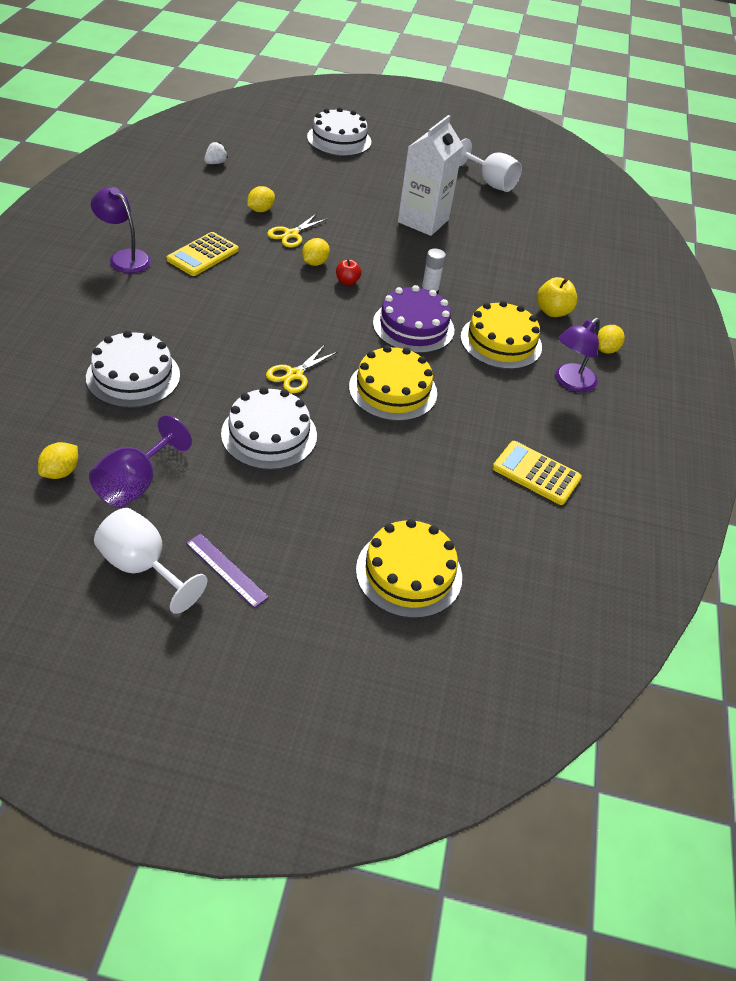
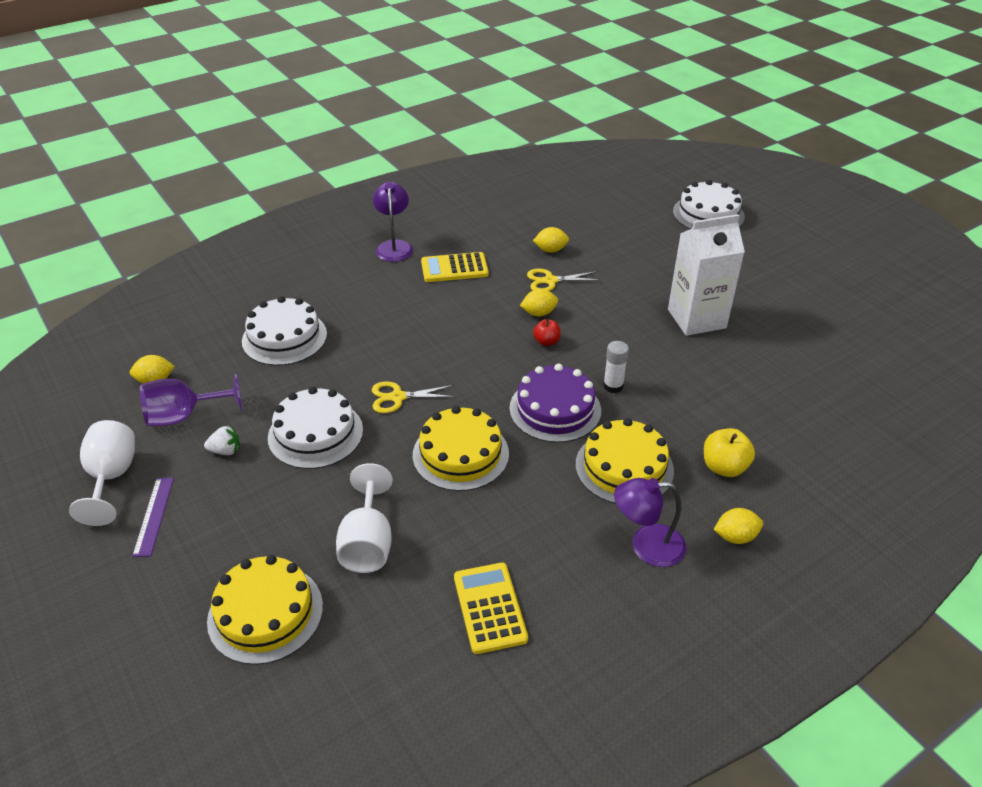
camera: 50 degrees right, 5 degrees down
white strawberry [204,141,228,164] -> white strawberry moved to [204,426,240,455]
white goblet [459,139,522,192] -> white goblet moved to [336,463,393,573]

